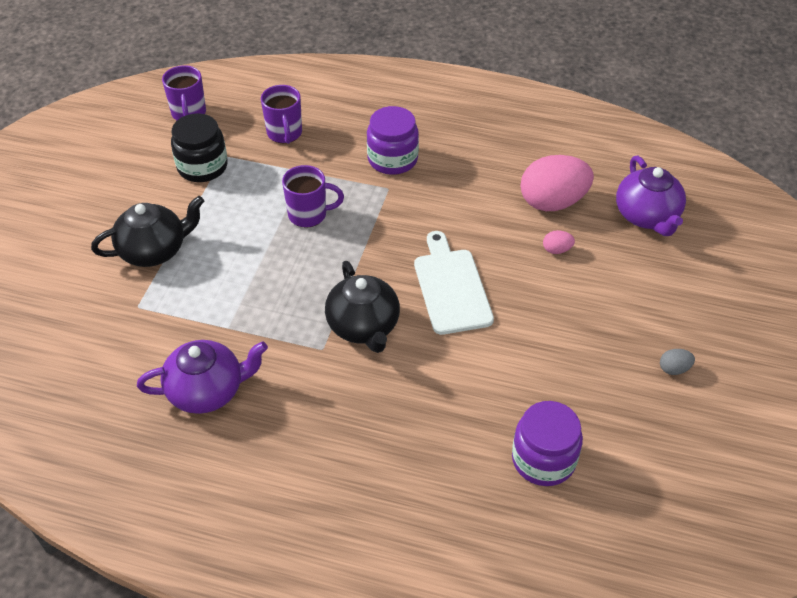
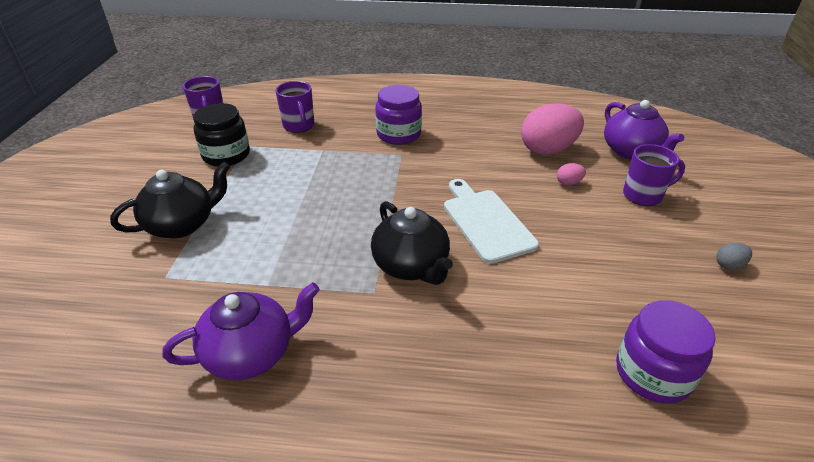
camera: 10 degrees left, 10 degrees down
purple mug [282,165,344,228] -> purple mug moved to [623,144,685,206]

